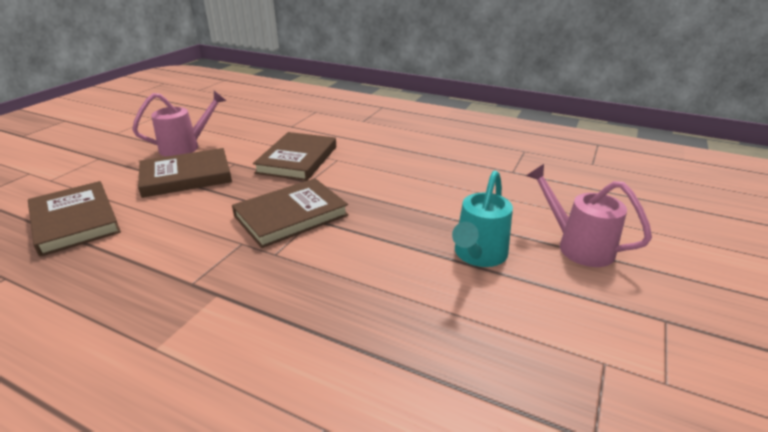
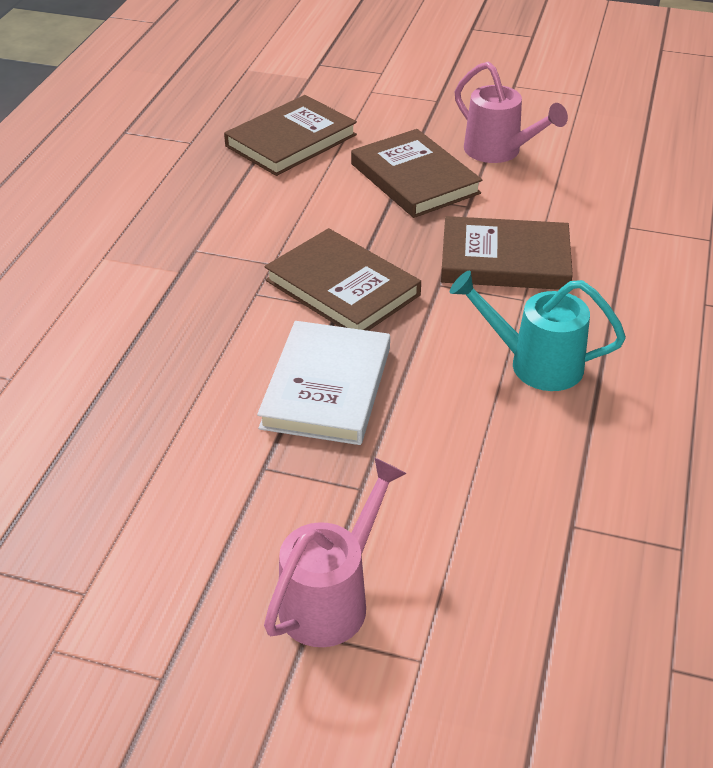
camera: 80 degrees right, 10 degrees up
turquoise watering can [452,170,513,267] -> turquoise watering can moved to [450,271,626,391]
none -> white book [257,321,390,445]

